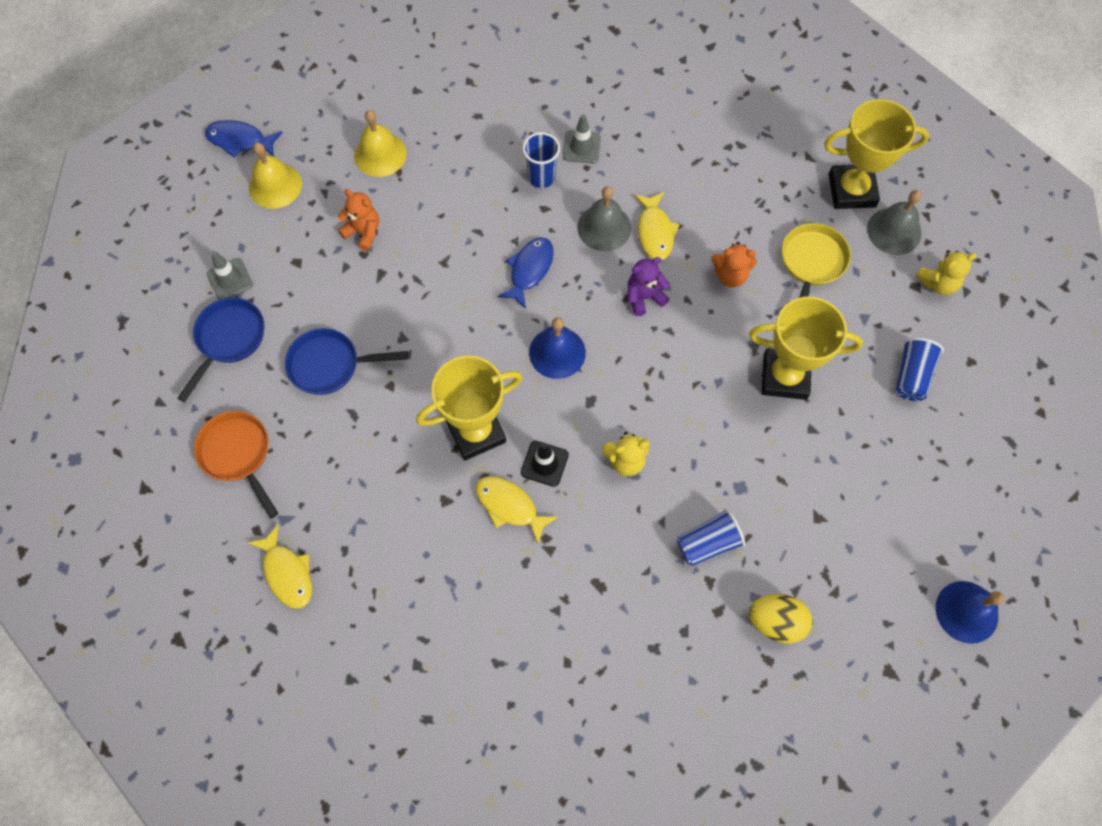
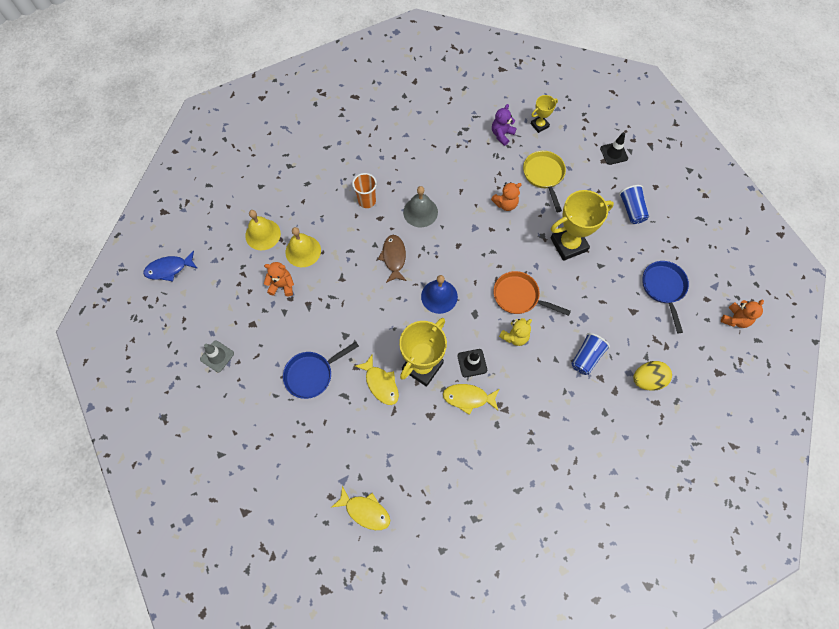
camera: 30 degrees left, 0 degrees up
blue pan [177,298,265,402] -> blue pan moved to [642,261,689,333]
orange pan [194,411,278,519] -> orange pan moved to [493,271,571,316]
yellow bell [249,142,302,209] -> yellow bell moved to [286,227,321,267]
blue fish [497,237,554,309] -> brown fish [378,235,407,283]
blue cup [522,132,560,188] -> orange cup [352,173,377,208]
grey traffic cone [563,114,601,163] -> none
purple teddy bear [628,257,670,316] -> purple teddy bear moved to [492,104,517,146]
yellow fish [634,192,680,260] -> yellow fish moved to [355,354,399,405]
yellow trophy [824,99,929,209] -> yellow trophy [531,95,558,133], size x0.52
grey bell [867,190,921,255] -> none
yellow teddy bear [916,250,977,295] -> black traffic cone [600,133,628,165]
blue bell [936,581,1004,644] -> orange teddy bear [721,299,764,328]

